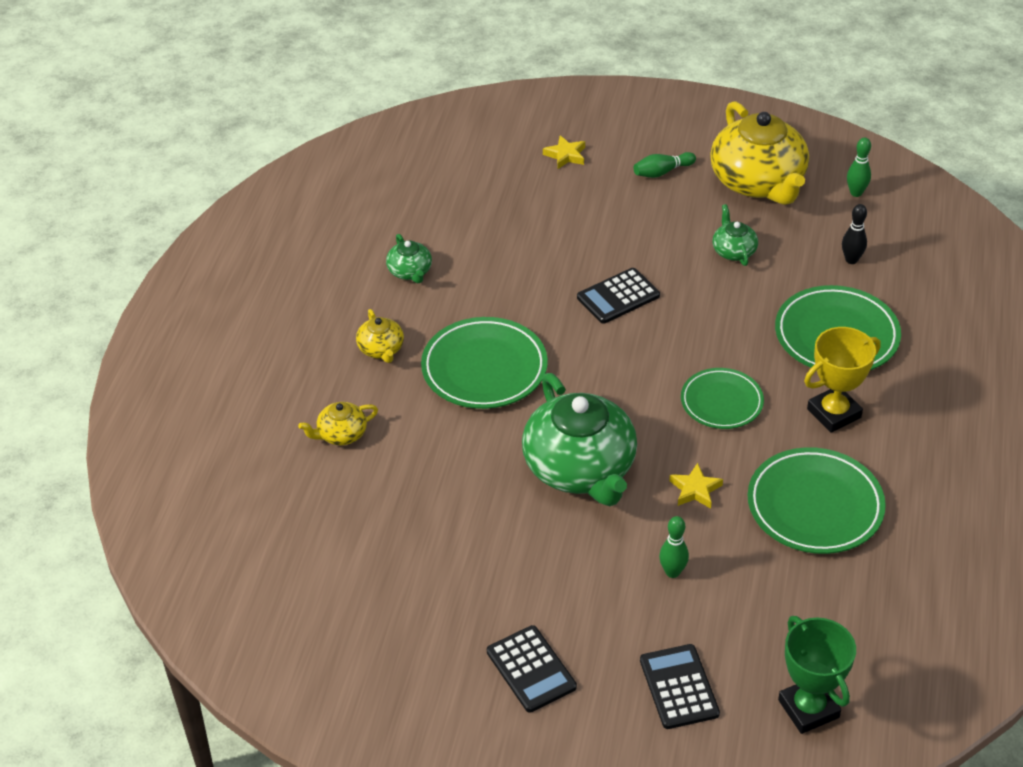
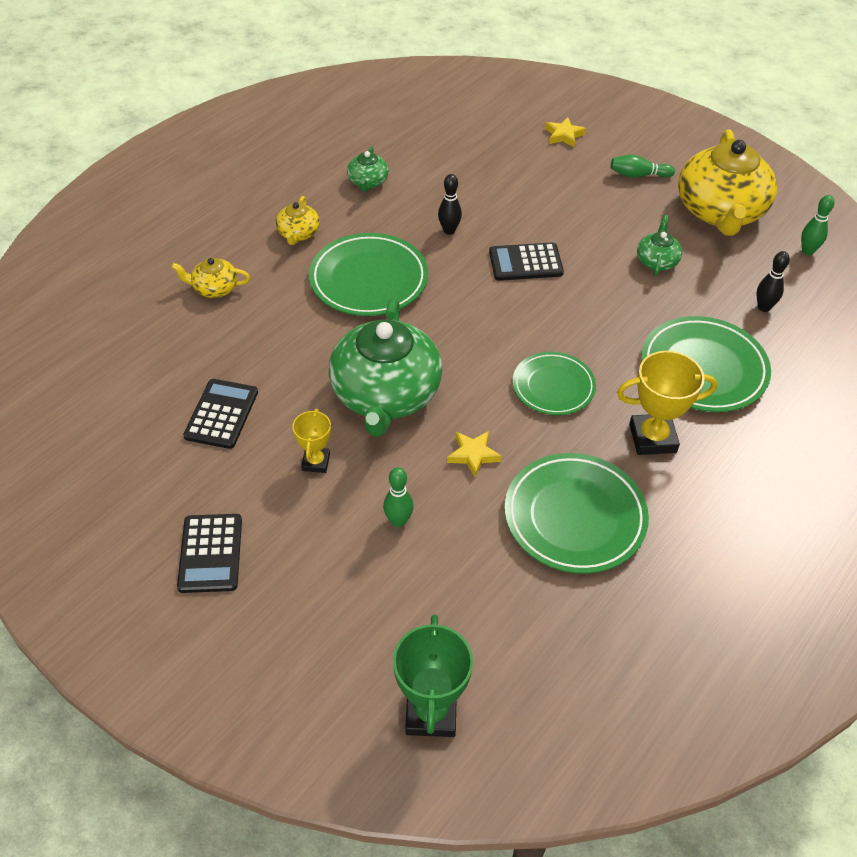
camera: 25 degrees right, 5 degrees up
black calculator [640,644,720,729] -> black calculator moved to [183,379,258,449]
none -> yellow trophy [292,409,331,473]
none -> black bowling pin [438,174,462,235]

